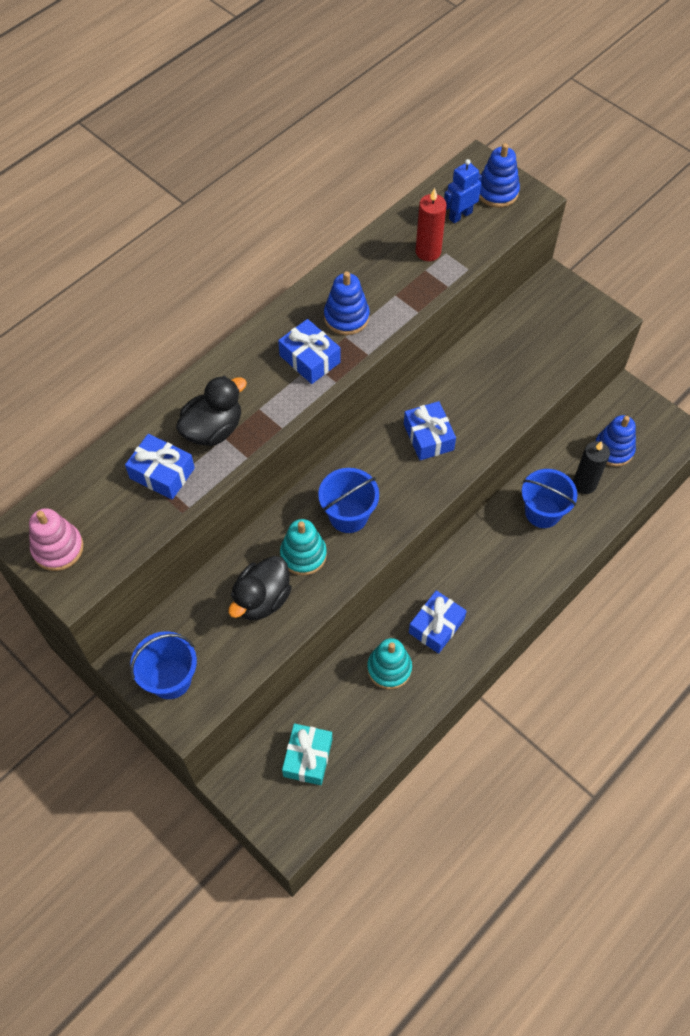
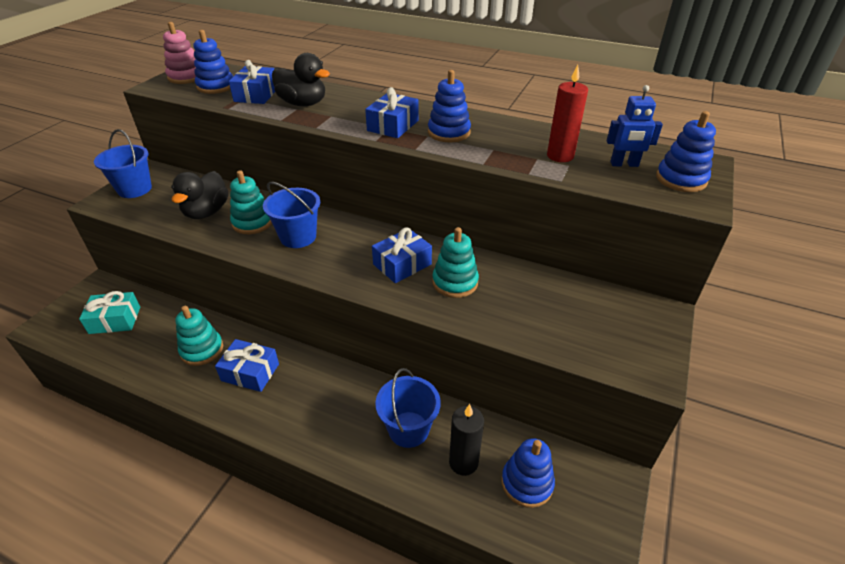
camera: 70 degrees right, 20 degrees down
black duck [229,556,292,620] -> black duck turned 90 degrees counterclockwise [171,171,229,219]
blue robot [444,159,482,223] -> blue robot turned 150 degrees clockwise [607,85,663,167]
none -> blue stacking toy [194,30,233,94]
none -> turquoise stacking toy [432,227,479,298]

